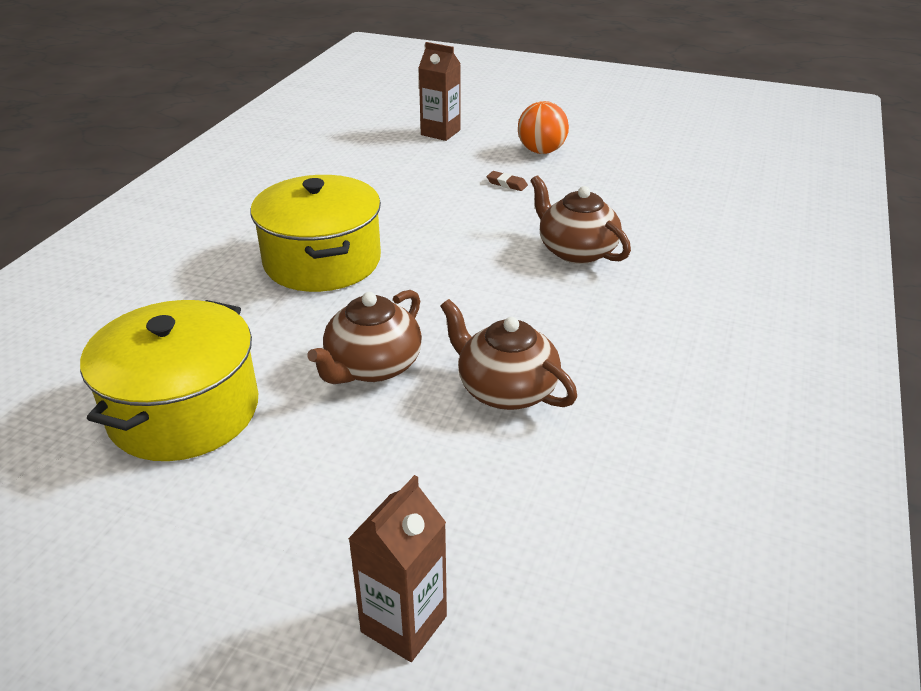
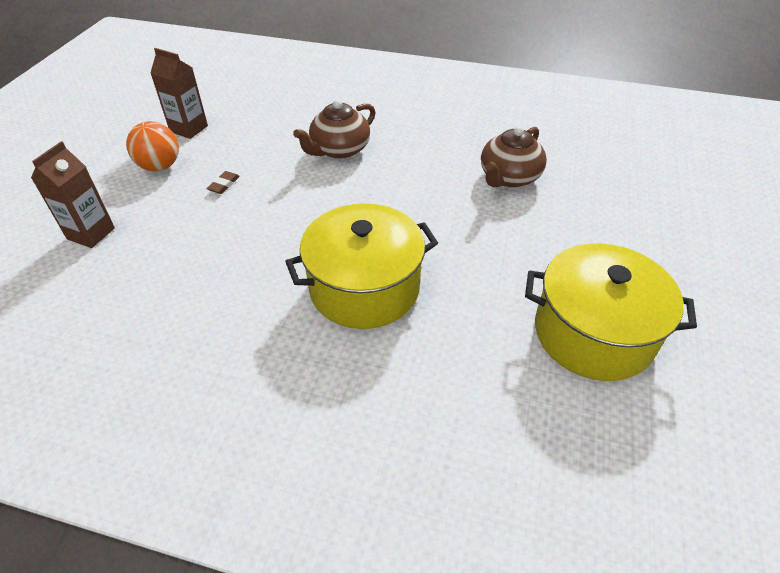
camera: 95 degrees left, 10 degrees up
brown teapot [307,290,422,384] -> none
brown carton [348,475,447,662] -> brown carton moved to [150,48,208,139]

